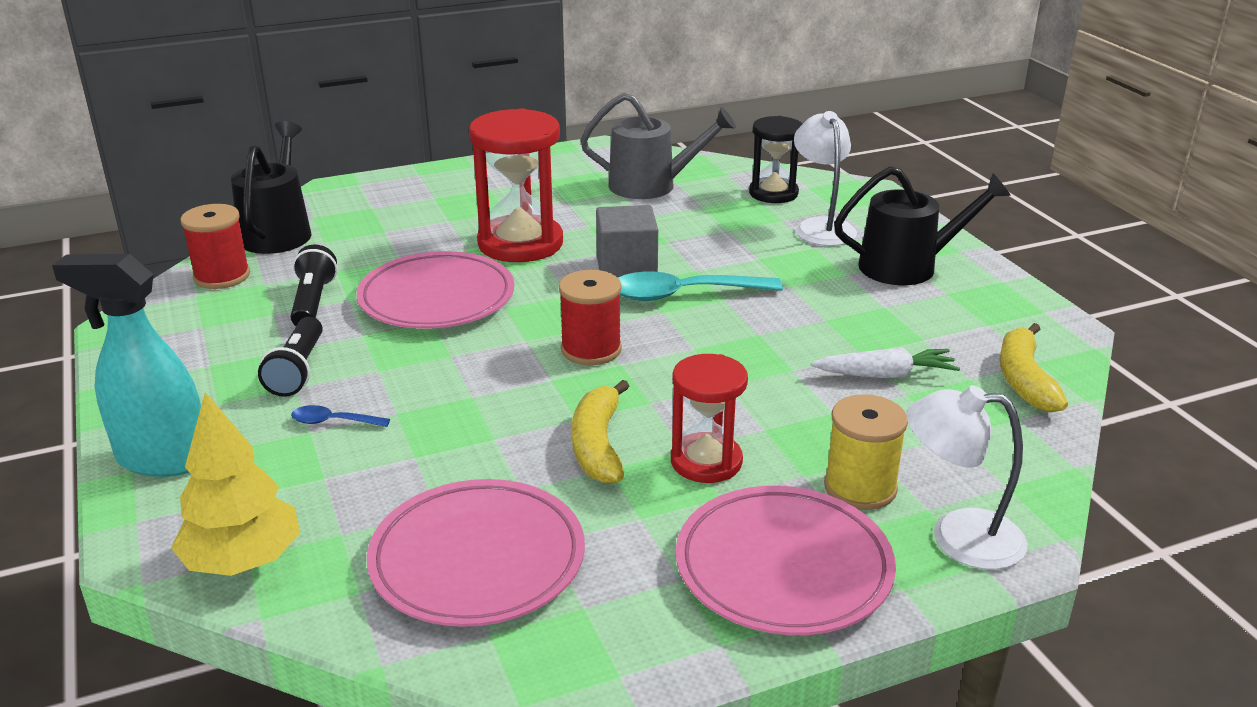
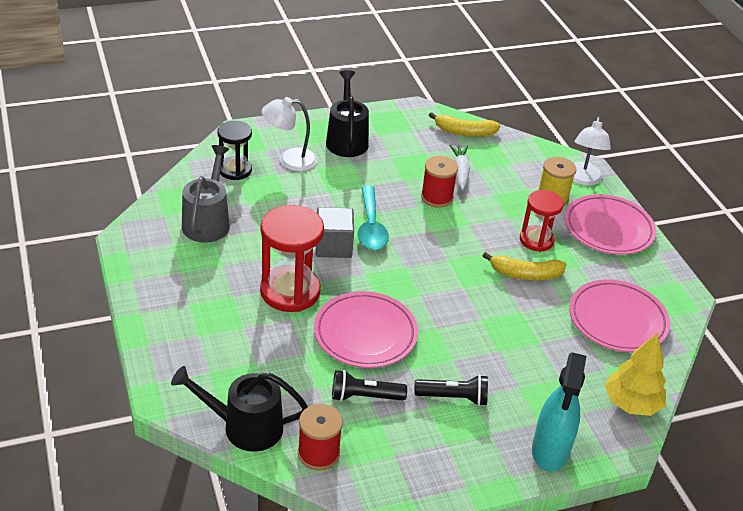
camera: 90 degrees left, 10 degrees up
blue spoon [291,405,390,427] -> none
red spool [559,270,622,365] -> red spool moved to [421,156,458,208]

